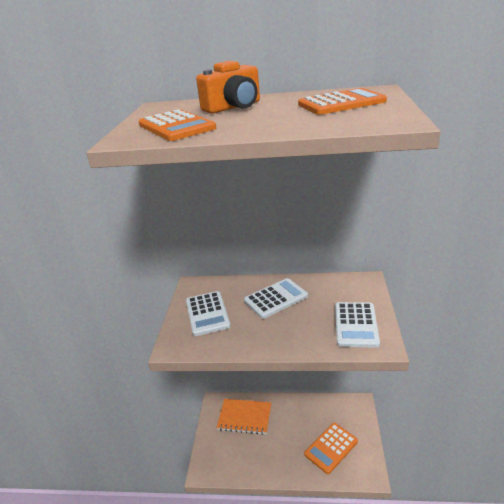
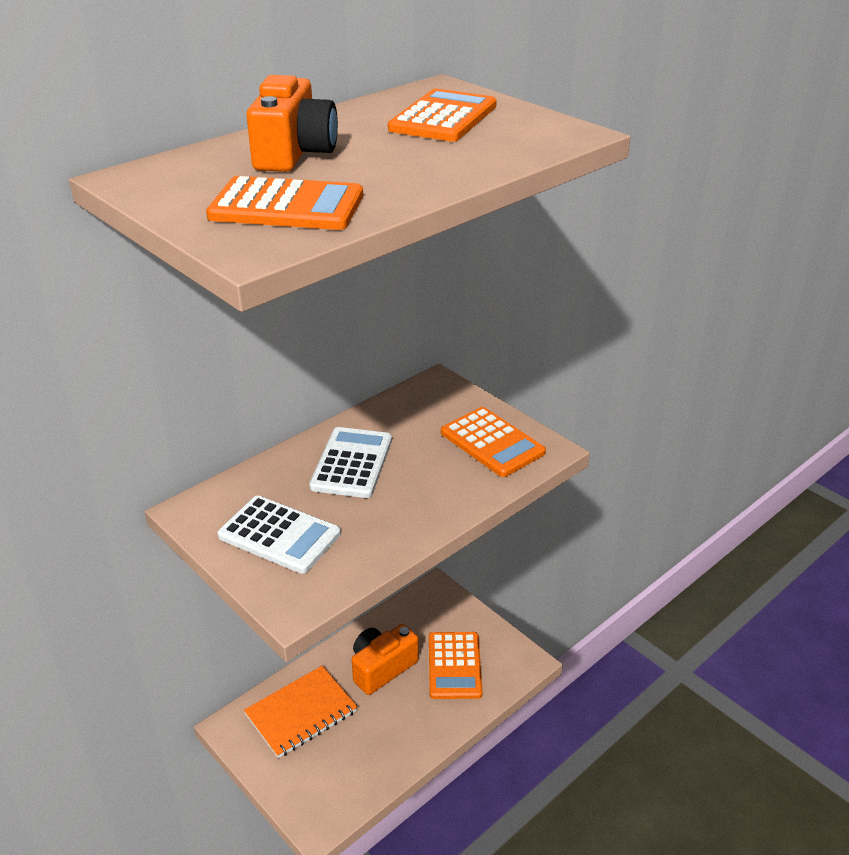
camera: 50 degrees left, 5 degrees up
white calculator [335,302,380,348] -> orange calculator [441,407,546,477]
none -> orange camera [352,624,419,695]

